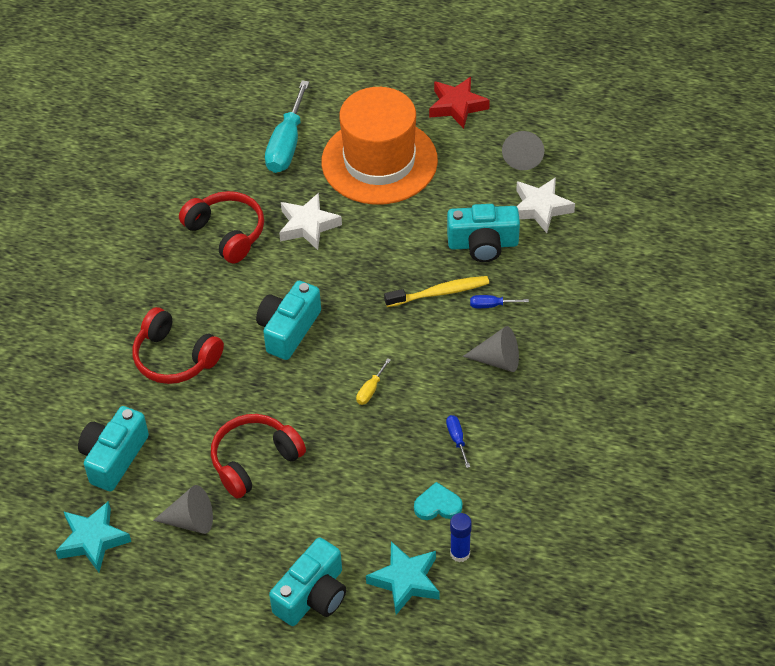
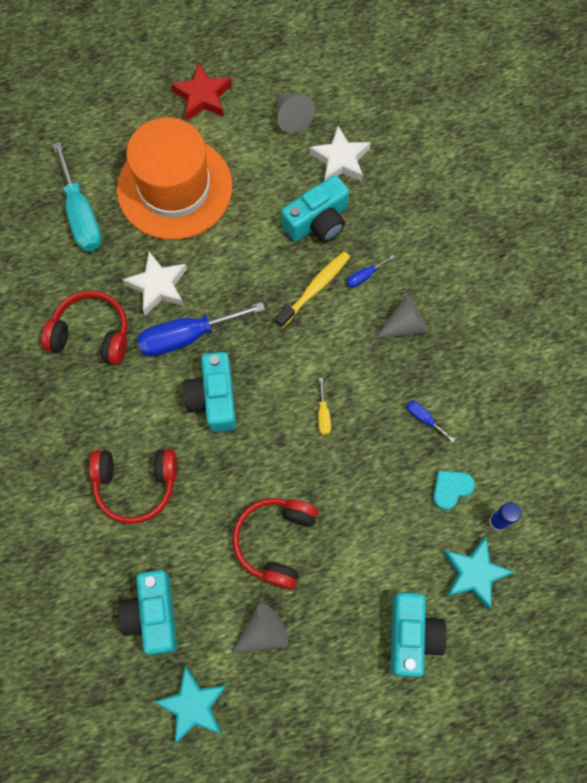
camera: 35 degrees left, 20 degrees up
none -> blue screwdriver [137,302,265,357]

